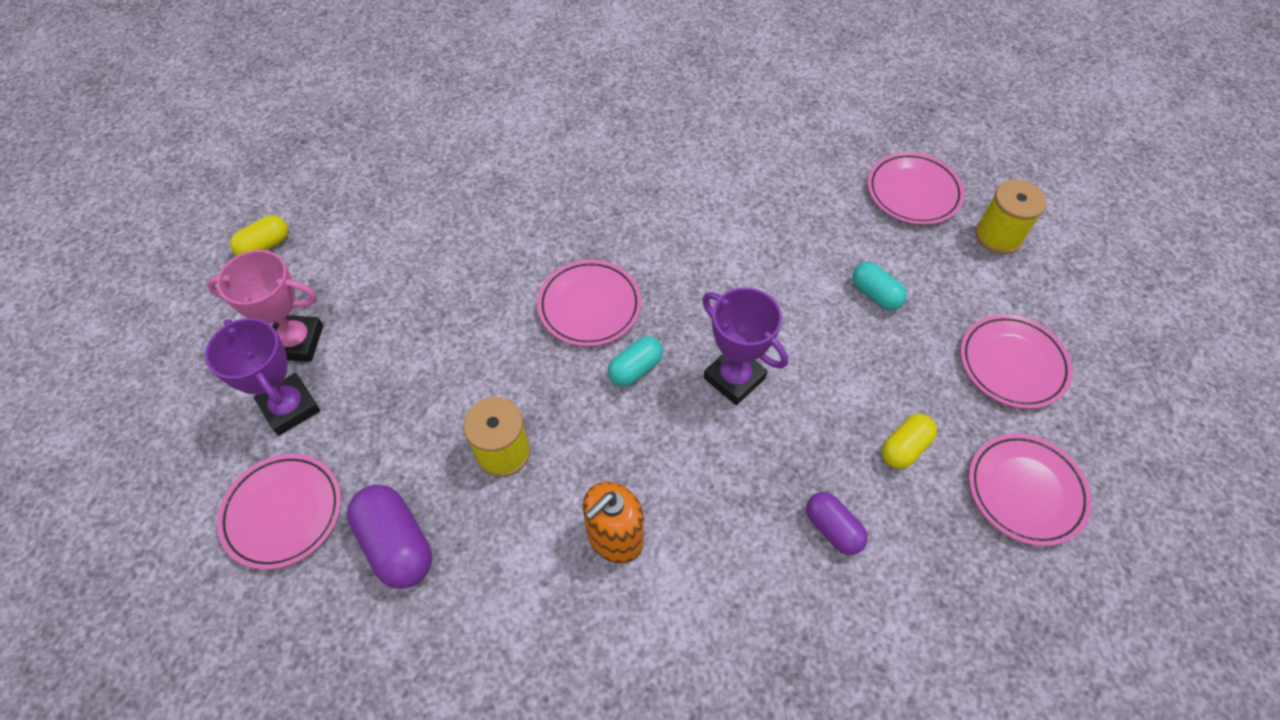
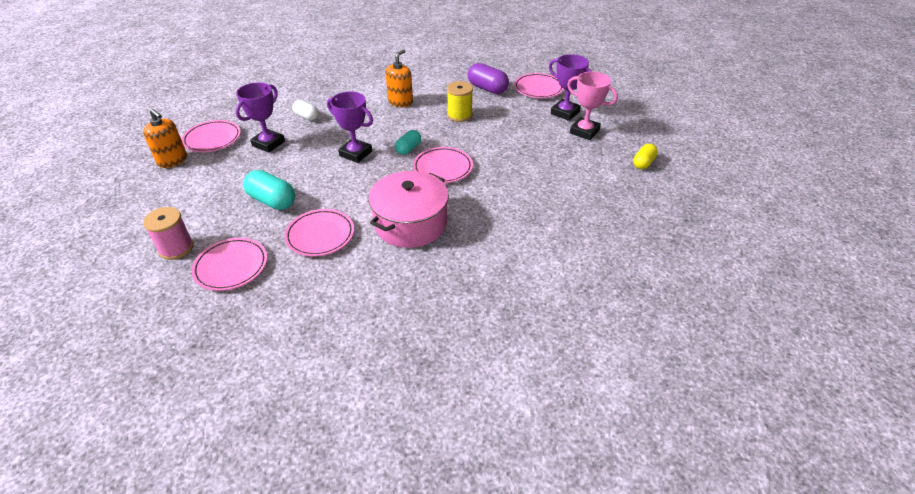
camera: 165 degrees right, 15 degrees down
pink trophy [207,250,323,362] -> pink trophy turned 45 degrees clockwise [567,71,618,140]
purple capsule [806,492,868,555] -> white capsule [292,100,319,121]
turquoise capsule [852,262,907,310] -> turquoise capsule [243,170,295,210], size x1.58
yellow capsule [882,414,937,469] -> purple trophy [235,82,285,153]
pink plate [960,314,1073,409] -> pink plate moved to [284,209,354,256]
yellow spool [975,180,1047,254] -> pink spool [143,207,194,260]
none -> orange soap dispenser [143,109,187,168]
none -> pink pot [368,171,449,248]

